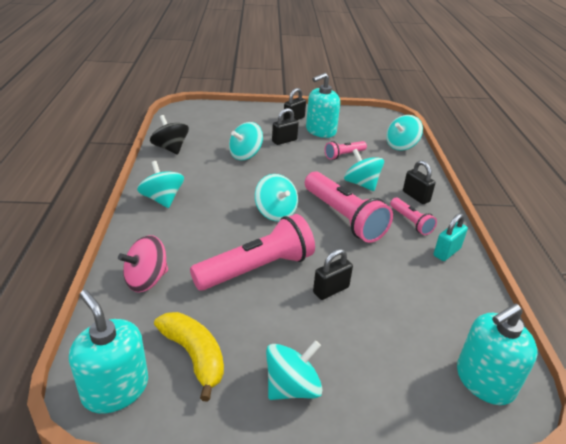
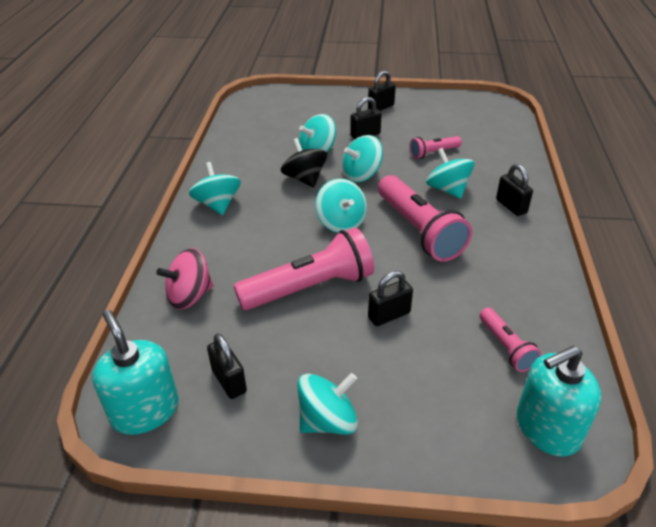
camera: 10 degrees right, 5 degrees up
black spinning top [150,115,189,155] -> black spinning top moved to [281,138,327,188]
yellow banana [154,312,224,402] -> black padlock [207,333,247,399]
turquoise soap dispenser [306,73,340,138] -> none
turquoise spinning top [386,115,423,151] -> turquoise spinning top moved to [342,135,383,182]
pink flashlight [390,198,437,235] -> pink flashlight moved to [480,307,541,372]
turquoise padlock [434,213,468,261] -> none

